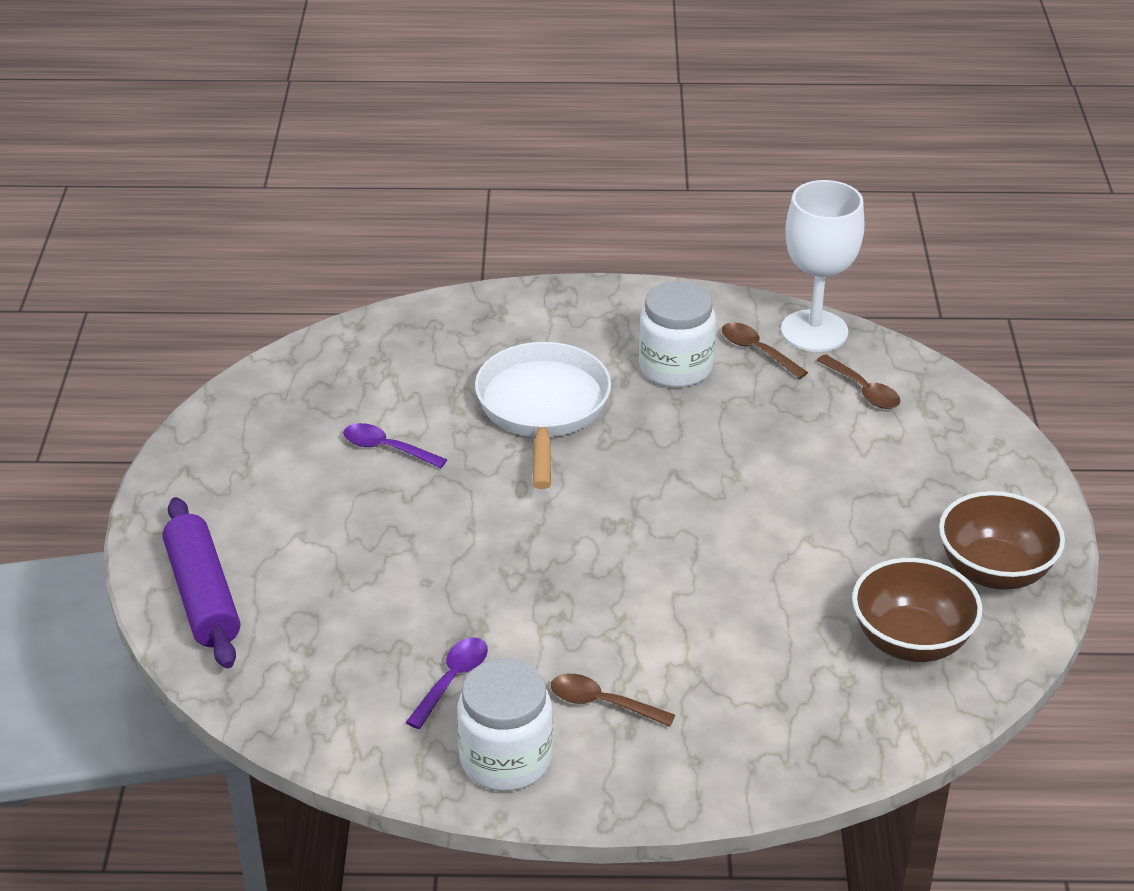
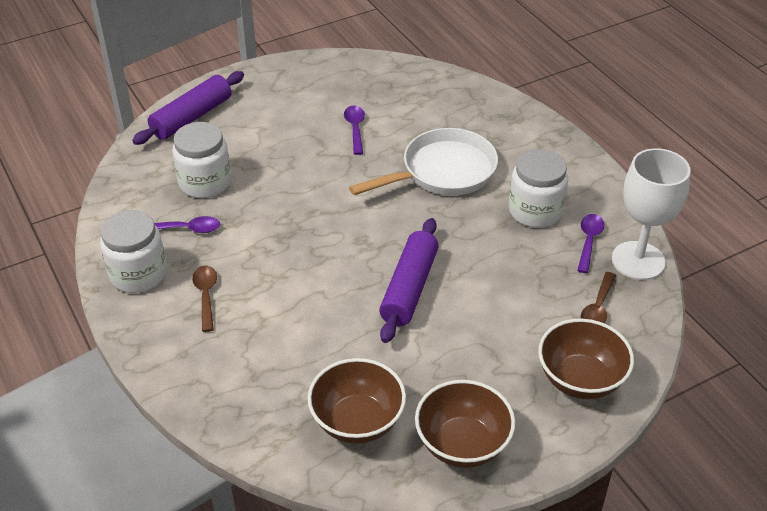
camera: 60 degrees right, 5 degrees up
brown spoon [722,322,808,379] -> purple spoon [577,214,604,273]
none -> white jar [172,122,231,198]
none -> purple rolling pin [379,218,439,343]
none -> brown bowl [538,319,634,399]

